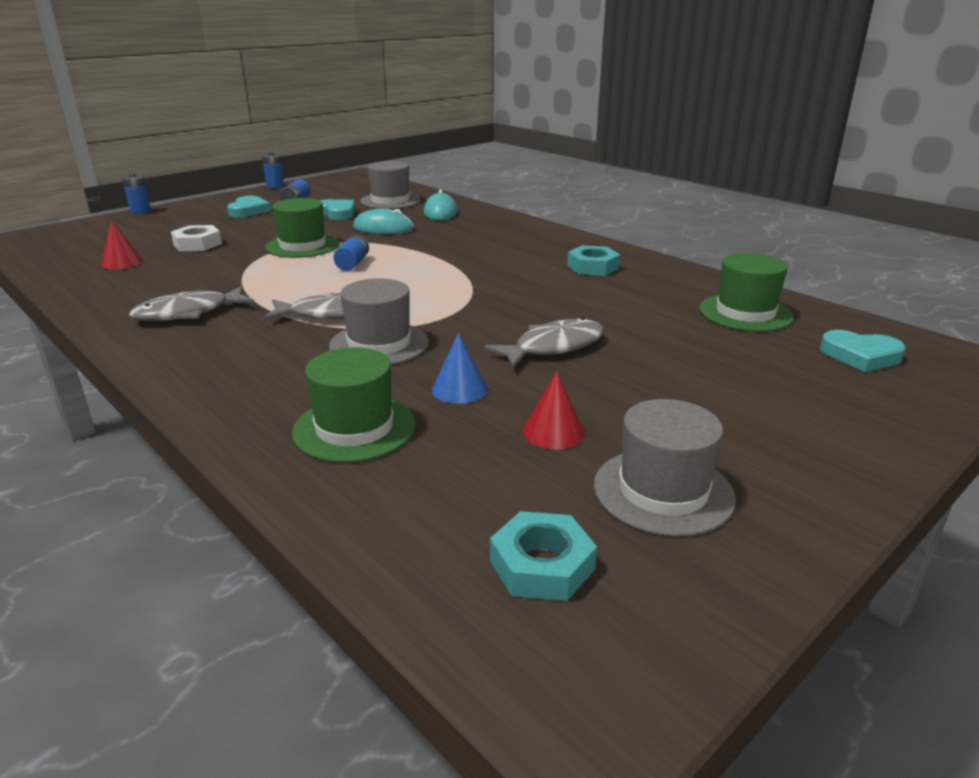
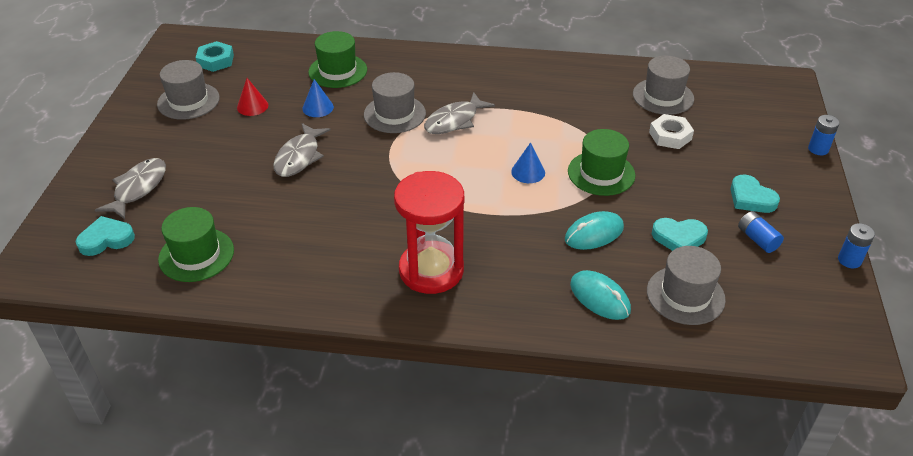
camera: 140 degrees right, 15 degrees up
red cone [101,220,143,269] -> grey hat [633,56,694,115]
grey fish [129,286,255,321] -> grey fish moved to [95,158,166,219]
blue battery [333,235,369,271] -> blue cone [511,142,545,183]
turquoise nut [567,246,620,276] -> none
none -> red hourglass [394,171,464,294]

